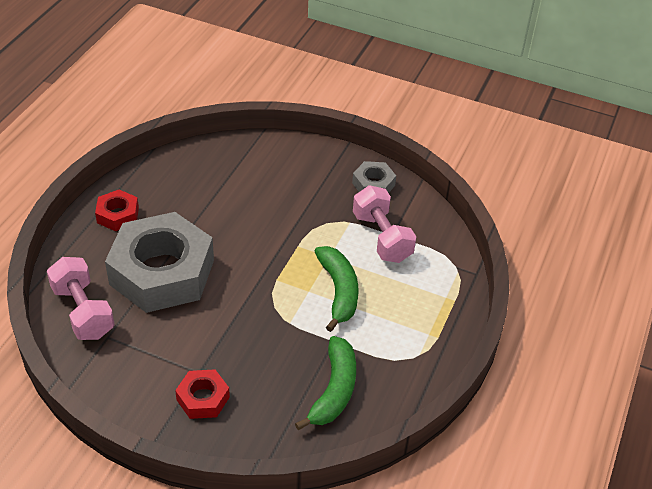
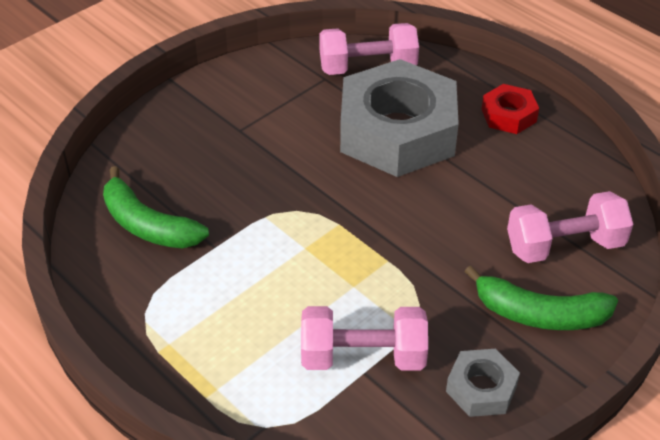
camera: 115 degrees right, 0 degrees up
red nut [175,369,230,419] -> none
green banana [314,246,358,332] -> green banana moved to [464,265,618,330]
none -> pink dumbbell [507,191,633,263]

